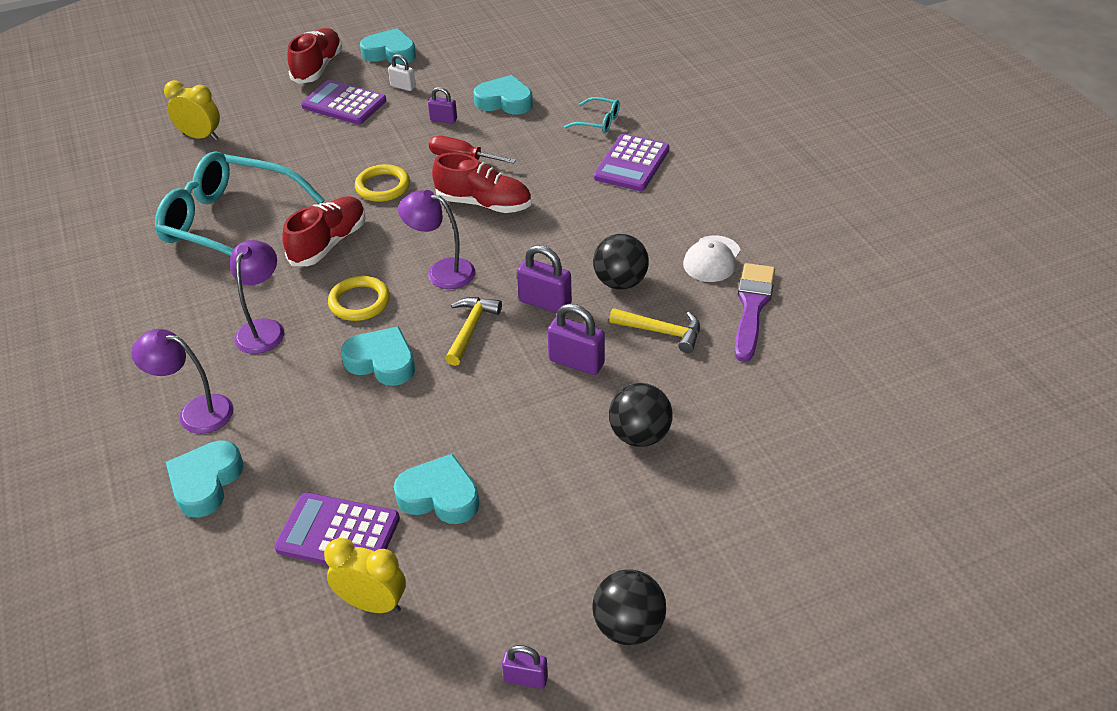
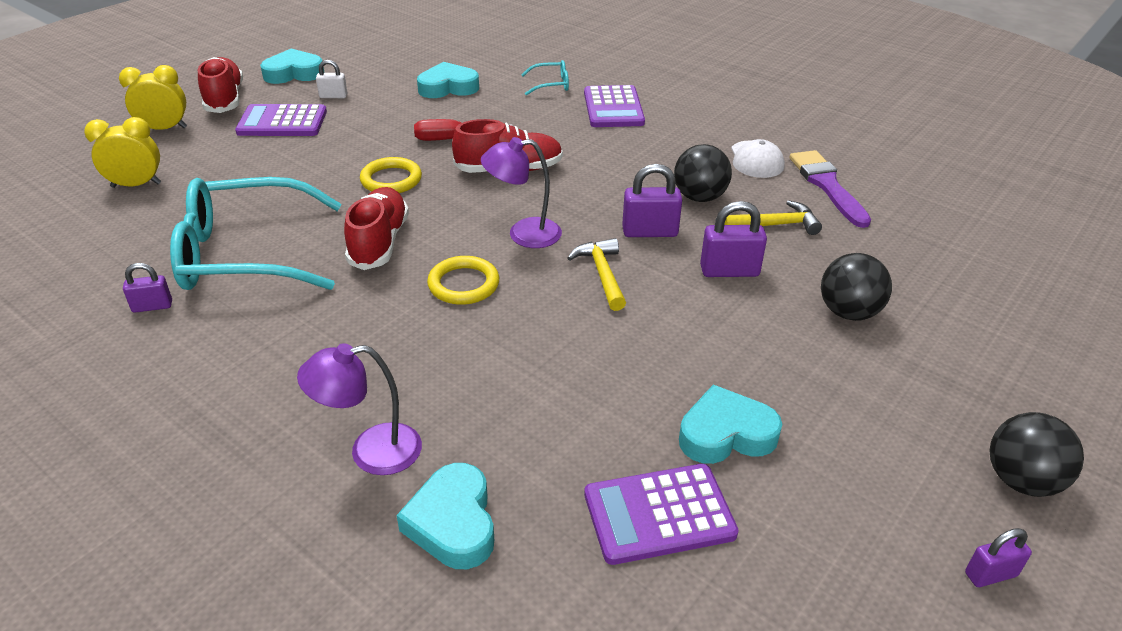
camera: 30 degrees left, 5 degrees down
purple lamp [230,240,284,354] -> none
yellow clock [324,538,406,613] -> yellow clock moved to [119,65,187,130]
turquoise heart [341,326,415,386] -> none
purple padlock [428,87,457,124] -> purple padlock moved to [123,263,172,313]

